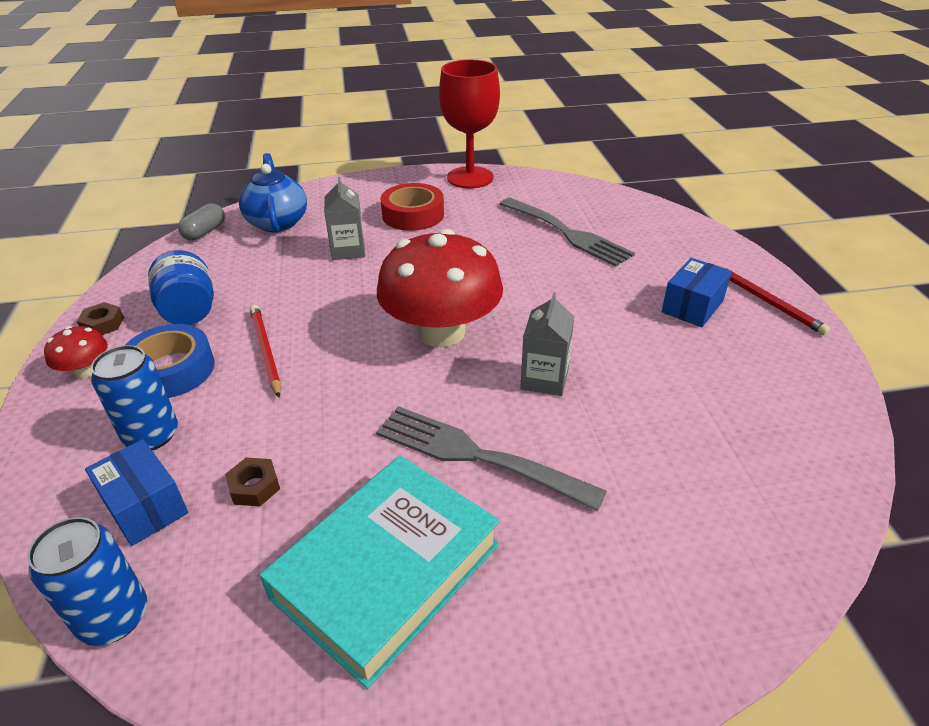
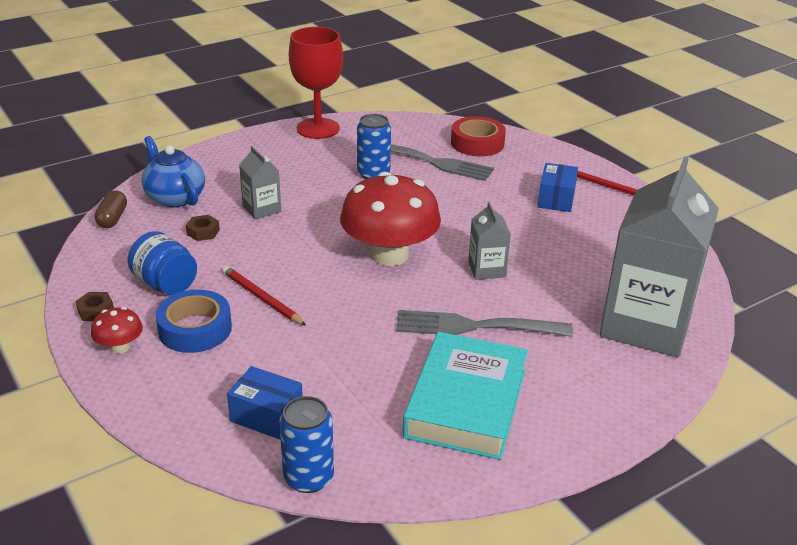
camera: 25 degrees left, 5 degrees down
blue can [91,345,178,450] -> blue can moved to [357,114,391,179]
grey capsule [178,203,225,241] -> brown capsule [94,190,127,228]
brown nut [225,458,280,506] -> brown nut moved to [186,215,220,241]
red tape [380,183,444,231] -> red tape moved to [451,116,506,156]
none -> grey carton [600,157,719,358]

